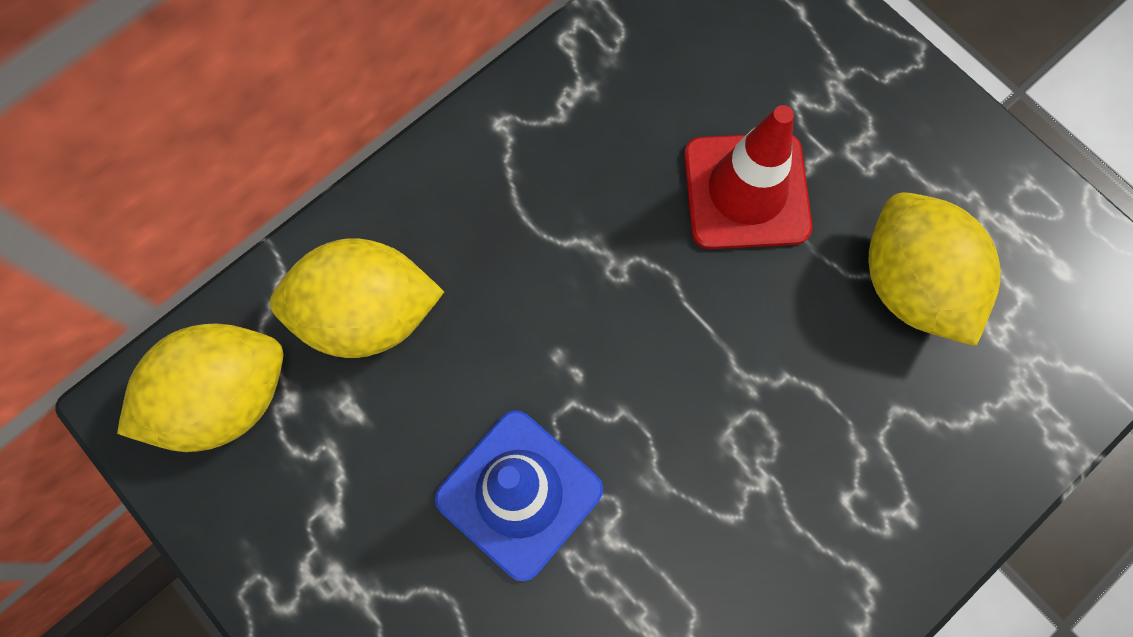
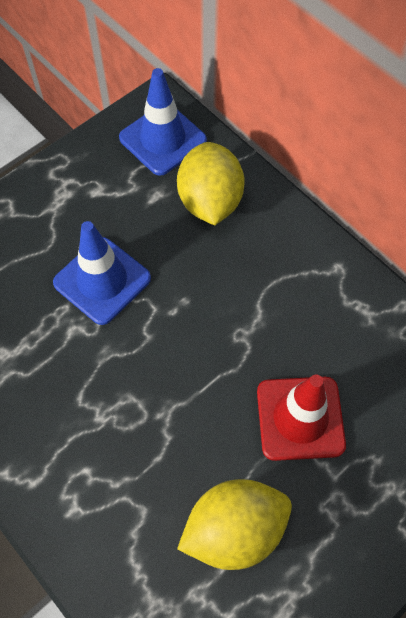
camera: 90 degrees right, 10 degrees down
yellow lemon [117,324,283,452] -> blue traffic cone [119,68,207,176]

